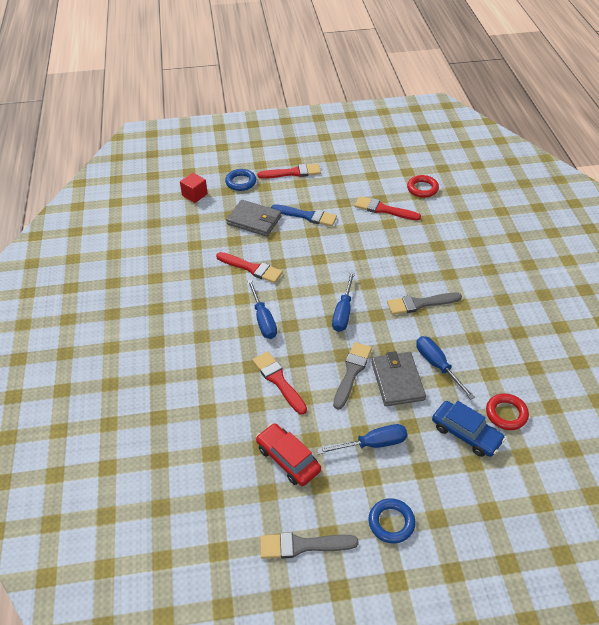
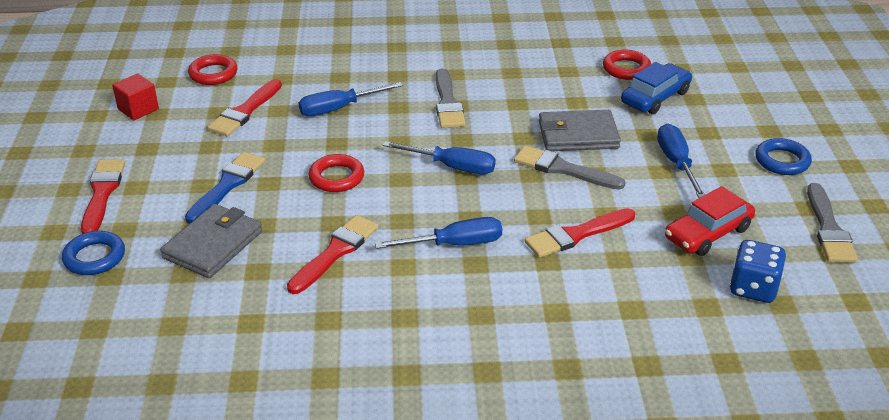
camera: 85 degrees left, 10 degrees down
red cube [180,173,208,203] -> red cube moved to [112,74,159,120]
blue screwdriver [416,336,475,400] -> blue screwdriver moved to [298,82,403,116]
none -> red ring [308,154,364,192]
none -> blue dice [729,240,786,303]

